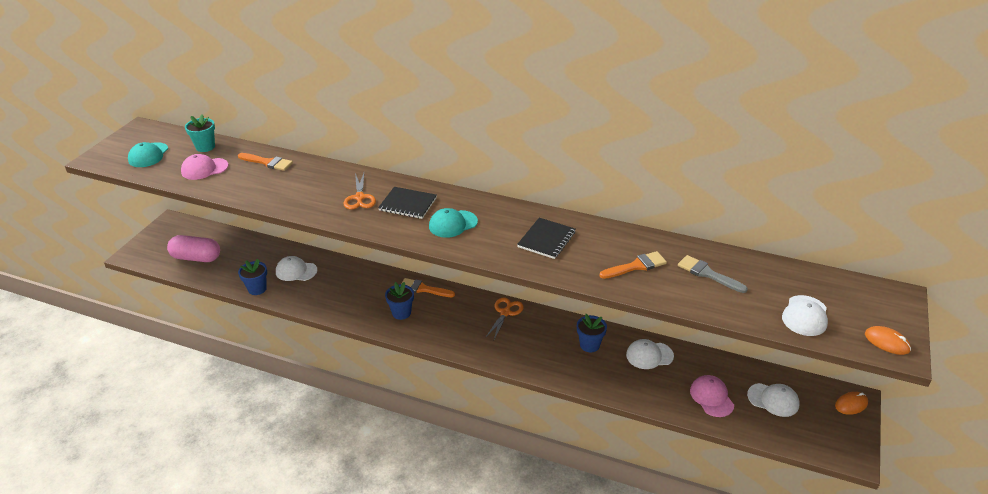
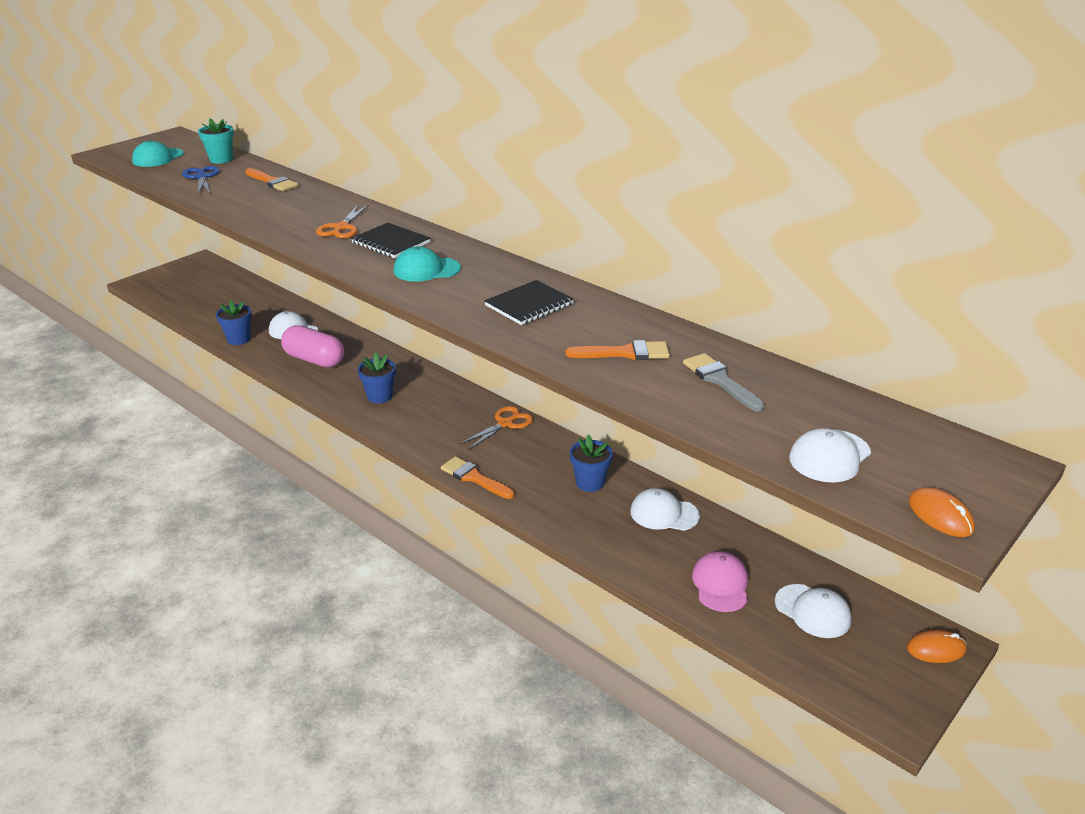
camera: 20 degrees right, 5 degrees down
pink capsule [167,235,220,262] -> pink capsule moved to [281,325,344,367]
pink cap [181,154,228,180] -> blue scissors [182,166,220,195]
orange brush [401,278,455,297] -> orange brush moved to [441,456,514,499]

